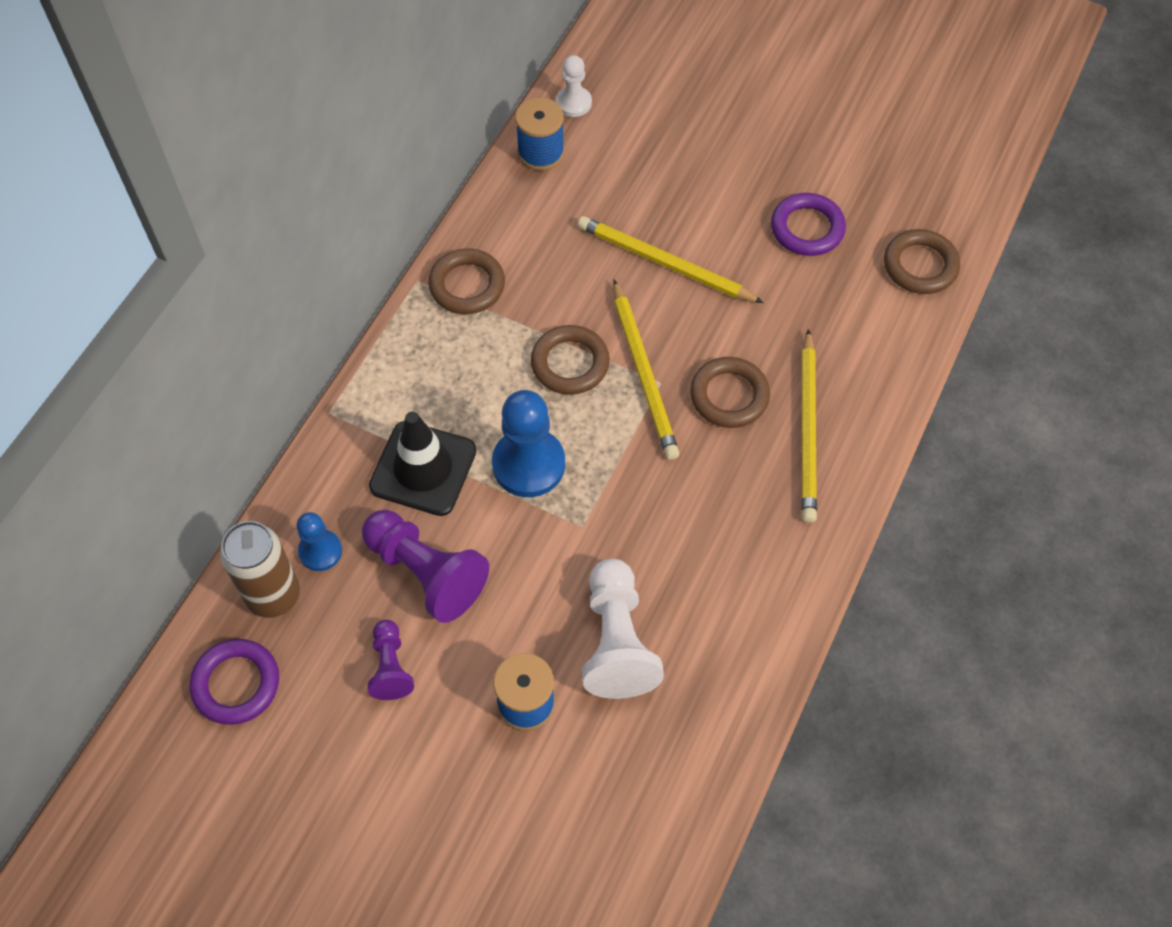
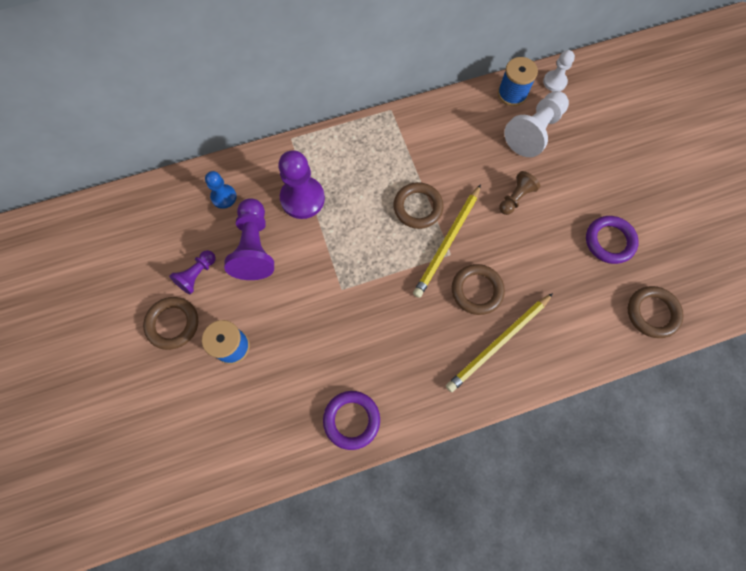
camera: 45 degrees right, 10 degrees up
purple ring [190,639,279,725] -> purple ring moved to [323,391,380,450]
brown can [220,521,300,618] -> none
black traffic cone [369,411,477,516] -> purple pawn [278,150,325,219]
brown ring [428,249,505,314] -> brown ring moved to [143,297,198,350]
blue pawn [492,390,565,497] -> none
yellow pencil [577,216,764,303] -> brown pawn [499,171,540,215]
white pawn [582,559,664,699] -> white pawn moved to [504,91,569,157]

